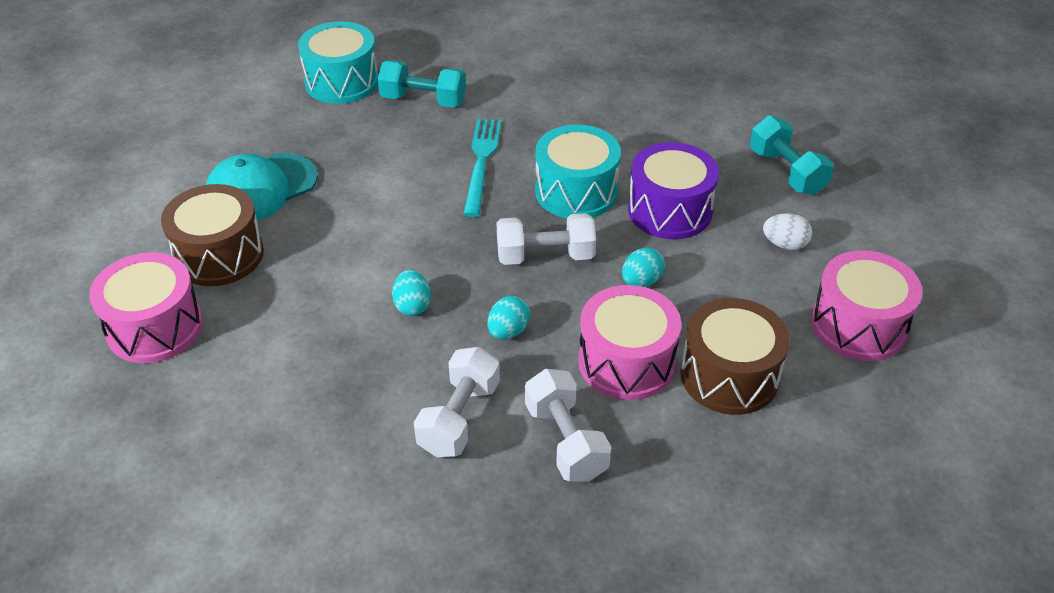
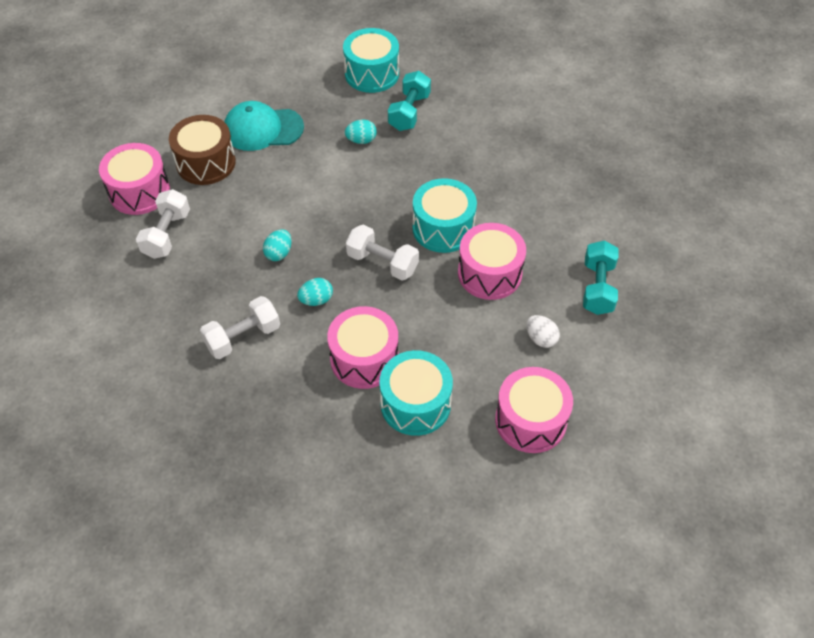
camera: 35 degrees right, 10 degrees up
turquoise dumbbell [378,60,466,108] -> turquoise dumbbell turned 60 degrees clockwise [388,71,431,131]
turquoise fork [463,119,501,217] -> none
white dumbbell [525,369,611,482] -> white dumbbell moved to [136,189,190,259]
turquoise egg [622,247,665,287] -> turquoise egg moved to [345,119,377,144]
purple drum [628,142,719,239] -> pink drum [458,223,526,300]
brown drum [680,298,790,415] -> turquoise drum [379,350,453,436]

